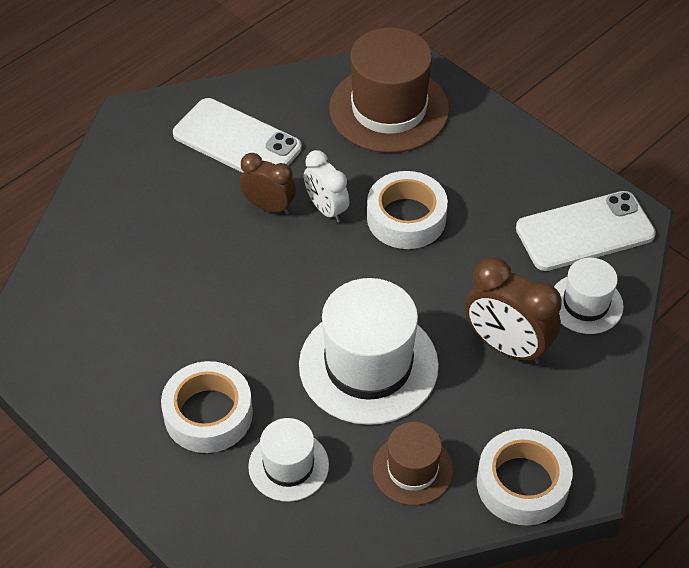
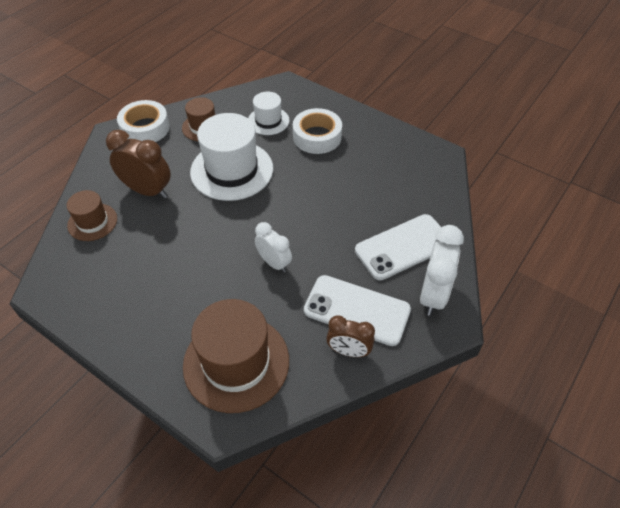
camera: 170 degrees right, 0 degrees up
brown clock [240,153,296,215] -> brown clock moved to [326,315,375,357]
white tape [367,171,448,249] -> none
white phone [516,191,656,271] -> white phone moved to [355,214,441,280]
white hat [554,258,624,334] -> brown hat [67,190,117,241]
none -> white clock [420,225,464,316]

